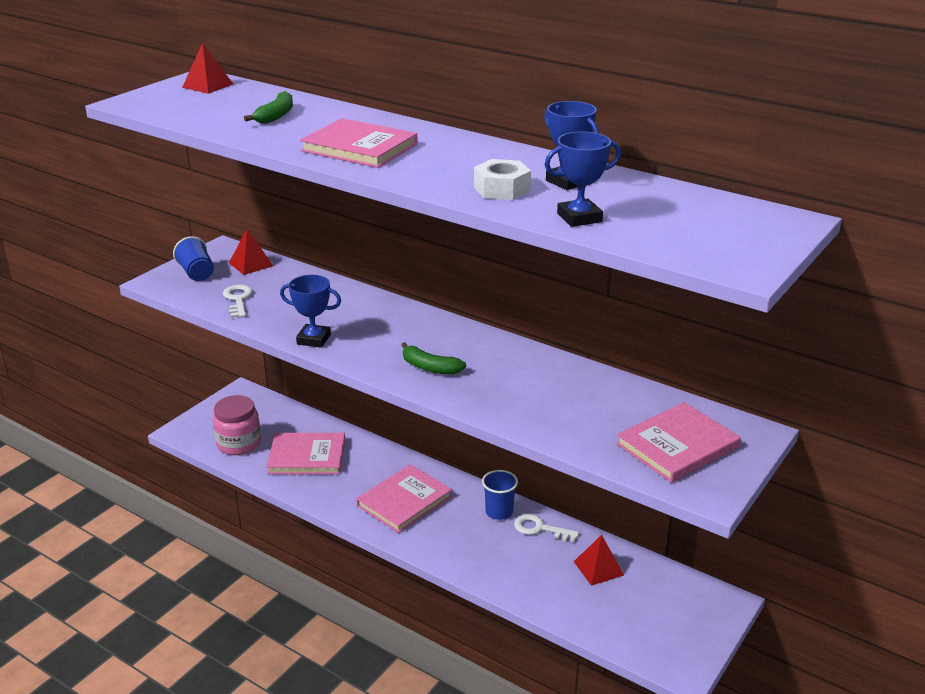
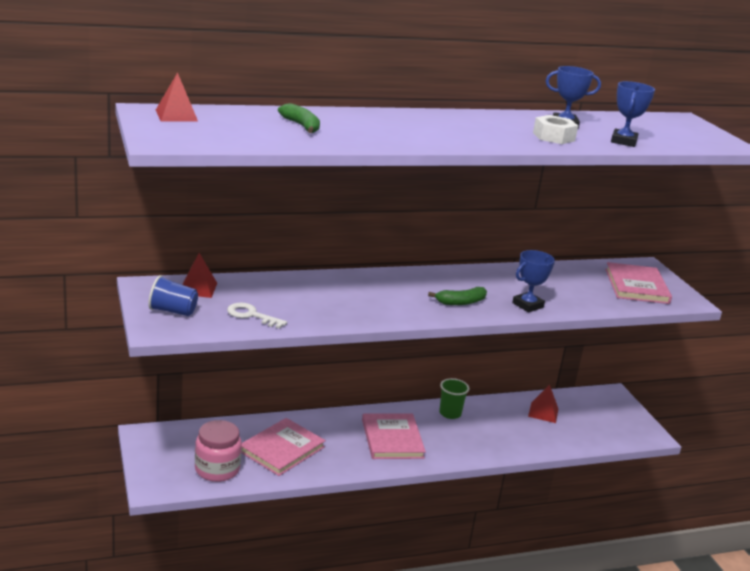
camera: 55 degrees left, 5 degrees down
blue trophy [280,275,341,348] -> blue trophy moved to [512,250,555,312]
pink book [300,118,418,168] -> none
blue cup [482,470,518,520] -> green cup [439,378,470,419]
white key [514,514,579,542] -> none

